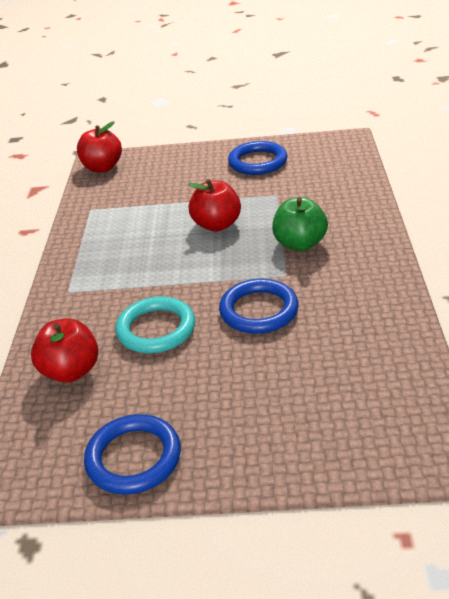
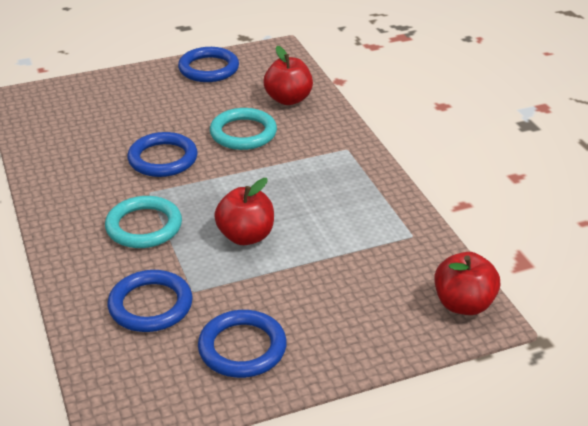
camera: 155 degrees right, 0 degrees up
green apple [272,197,328,251] -> turquoise ring [105,196,182,248]
none -> blue ring [108,270,193,332]

